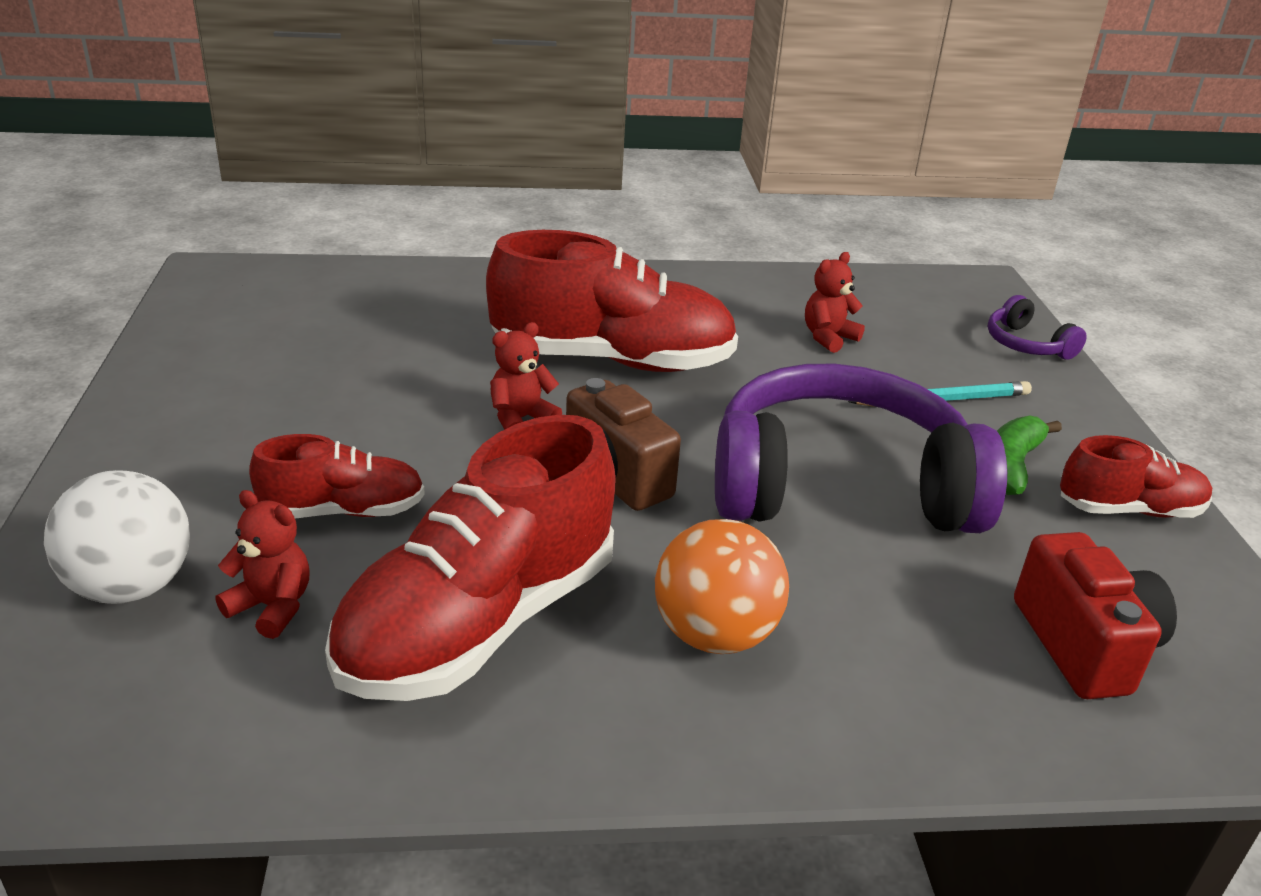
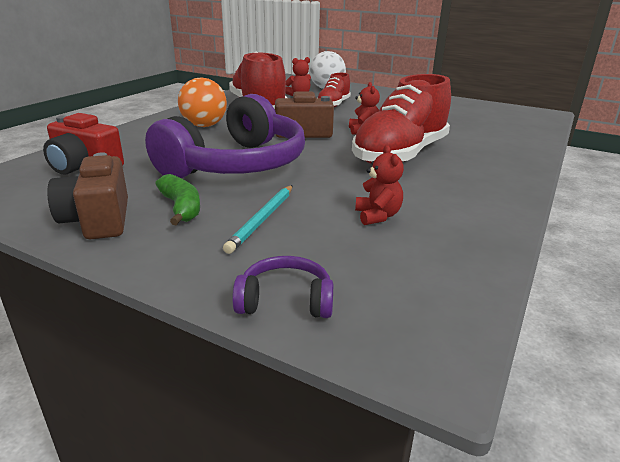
camera: 125 degrees right, 5 degrees down
red shoe [1060,435,1212,518] -> brown camera [47,152,128,239]

